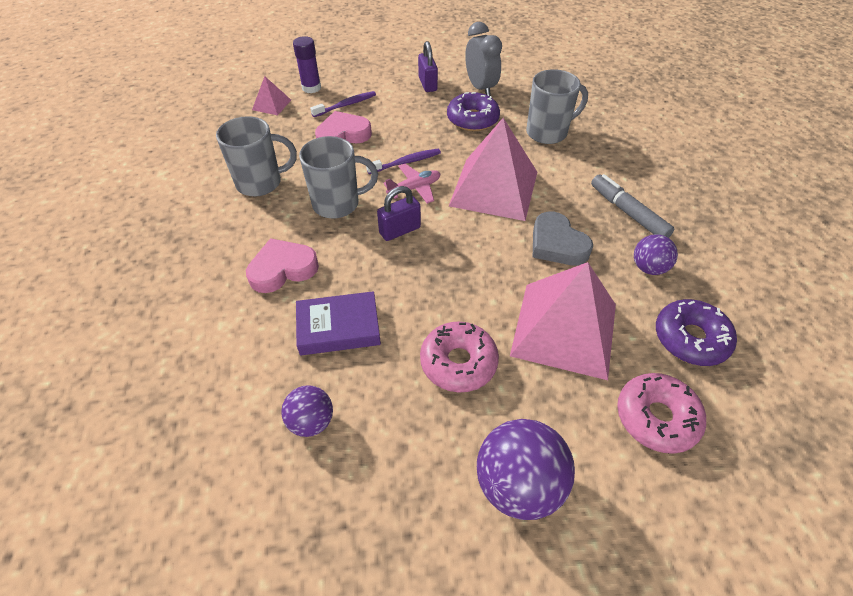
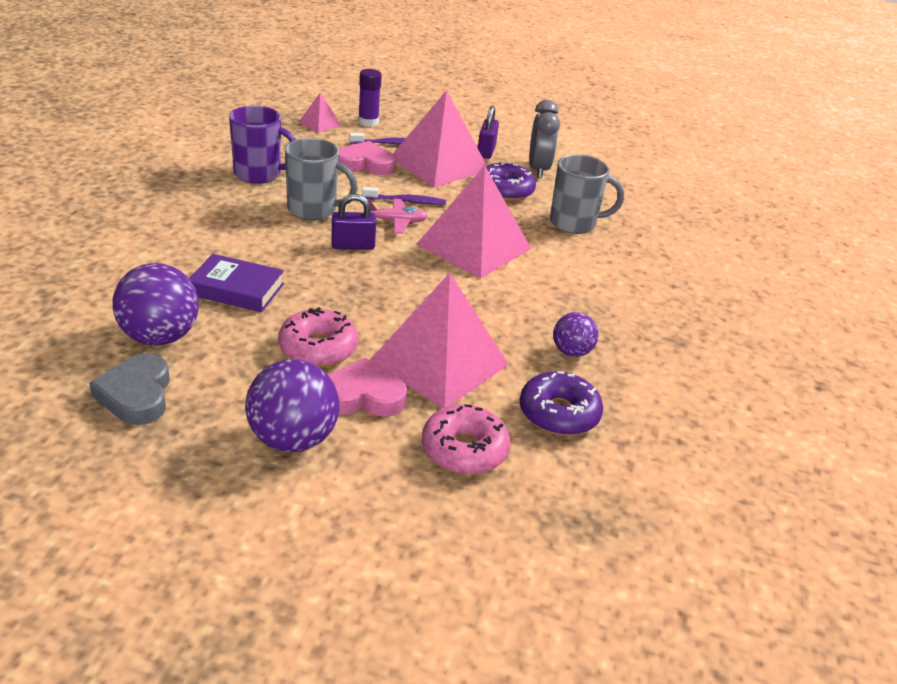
camera: 20 degrees right, 15 degrees down
grey mug [216,116,297,196] -> purple mug [229,106,296,184]
pink heart [246,238,319,293] -> pink heart moved to [328,358,407,417]
purple ball [281,385,333,437] -> purple ball [112,263,199,346], size x1.72
grey heart [533,212,593,265] -> grey heart moved to [89,353,170,425]
grey marker [591,174,675,238] -> none
none -> pink pyramid [393,90,487,187]

